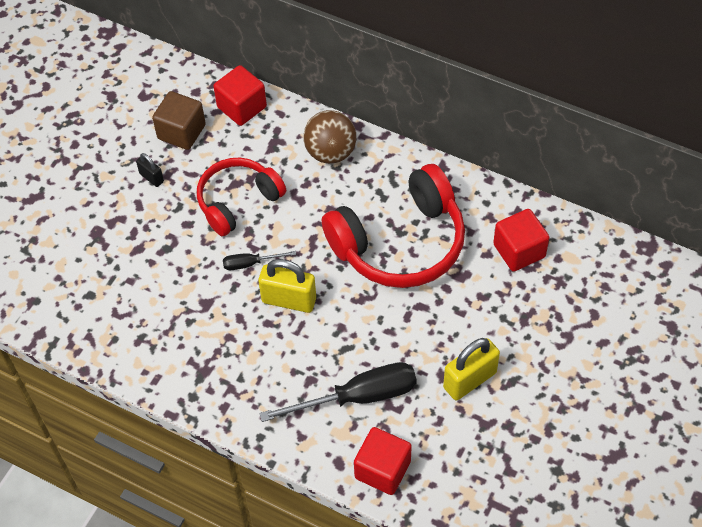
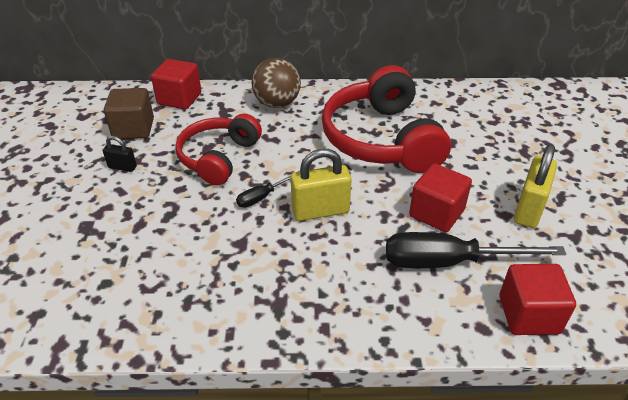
camera: 30 degrees left, 15 degrees down
black screwdriver [259,362,417,422] -> black screwdriver turned 135 degrees counterclockwise [386,232,566,268]
red headphones [322,164,465,288] -> red headphones turned 135 degrees clockwise [322,65,451,173]
red cube [493,209,549,272] -> red cube moved to [409,163,472,232]

